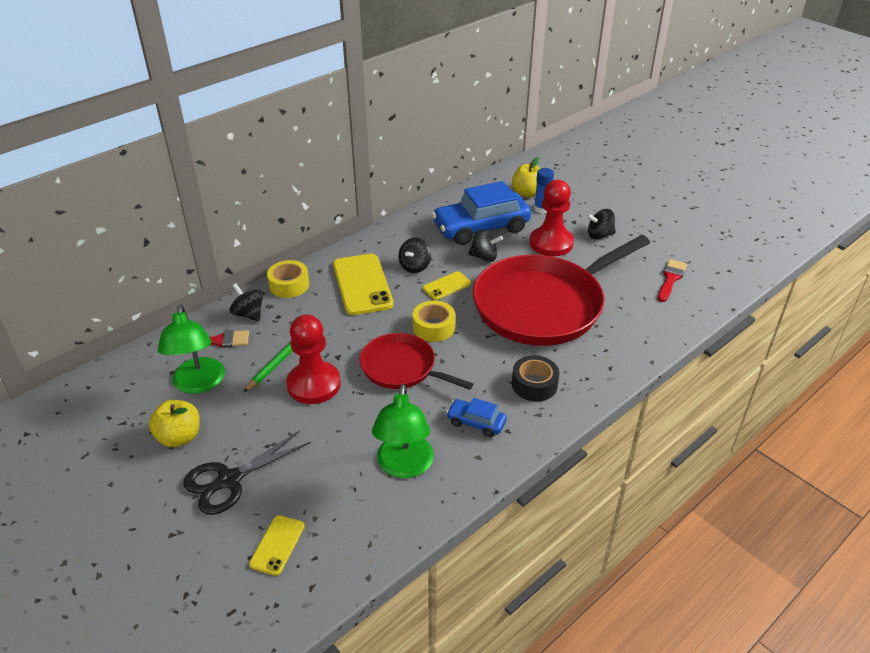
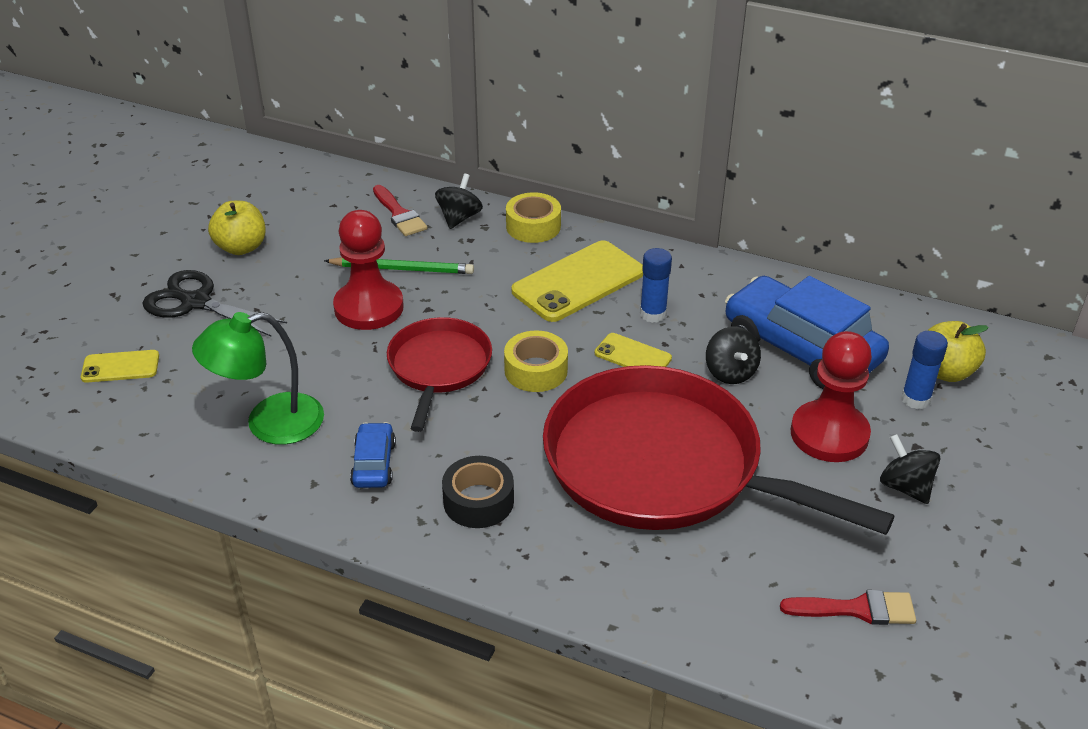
camera: 65 degrees right, 0 degrees up
green lamp [158,305,225,394] -> none
black spinning top [399,238,431,273] -> blue glue stick [640,248,672,323]

